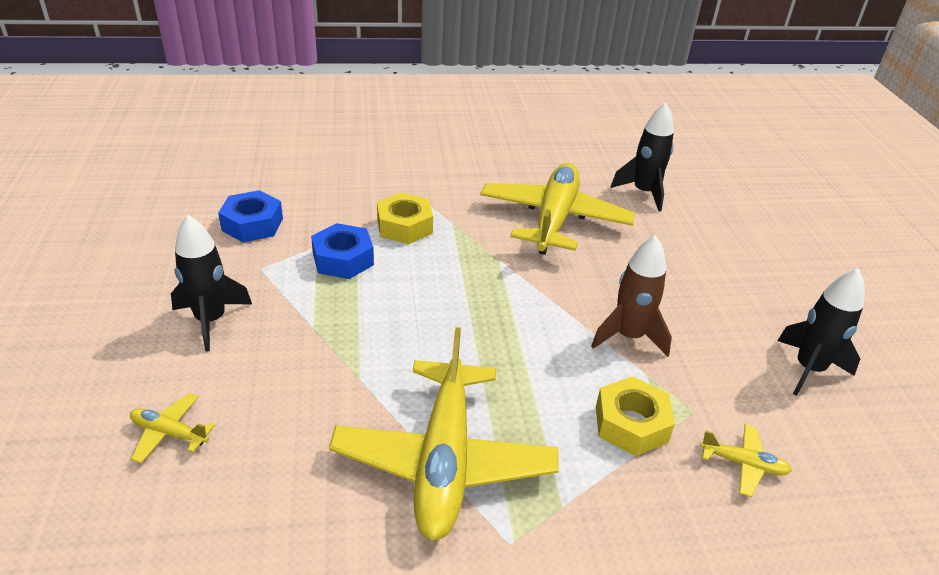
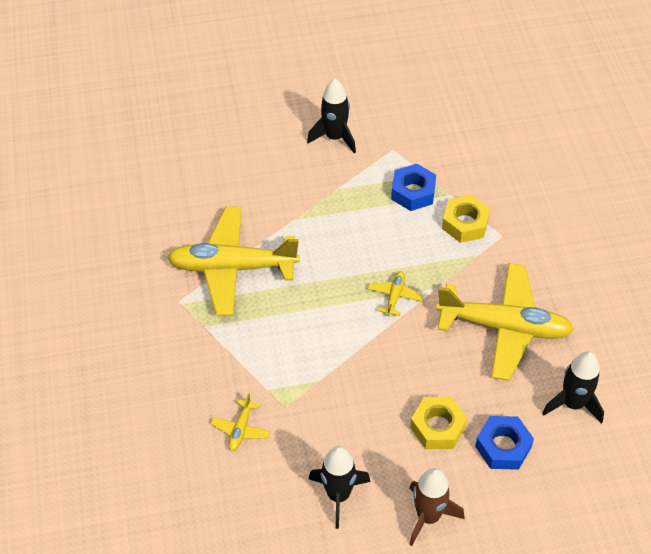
camera: 90 degrees right, 15 degrees up
yellow plane [130,393,215,463] -> yellow plane moved to [368,271,423,316]
blue nut [218,190,283,242] -> blue nut moved to [475,416,534,470]
brown rocket [591,235,672,357] -> brown rocket moved to [409,468,464,546]
yellow nut [596,376,675,456] -> yellow nut moved to [410,397,467,449]

